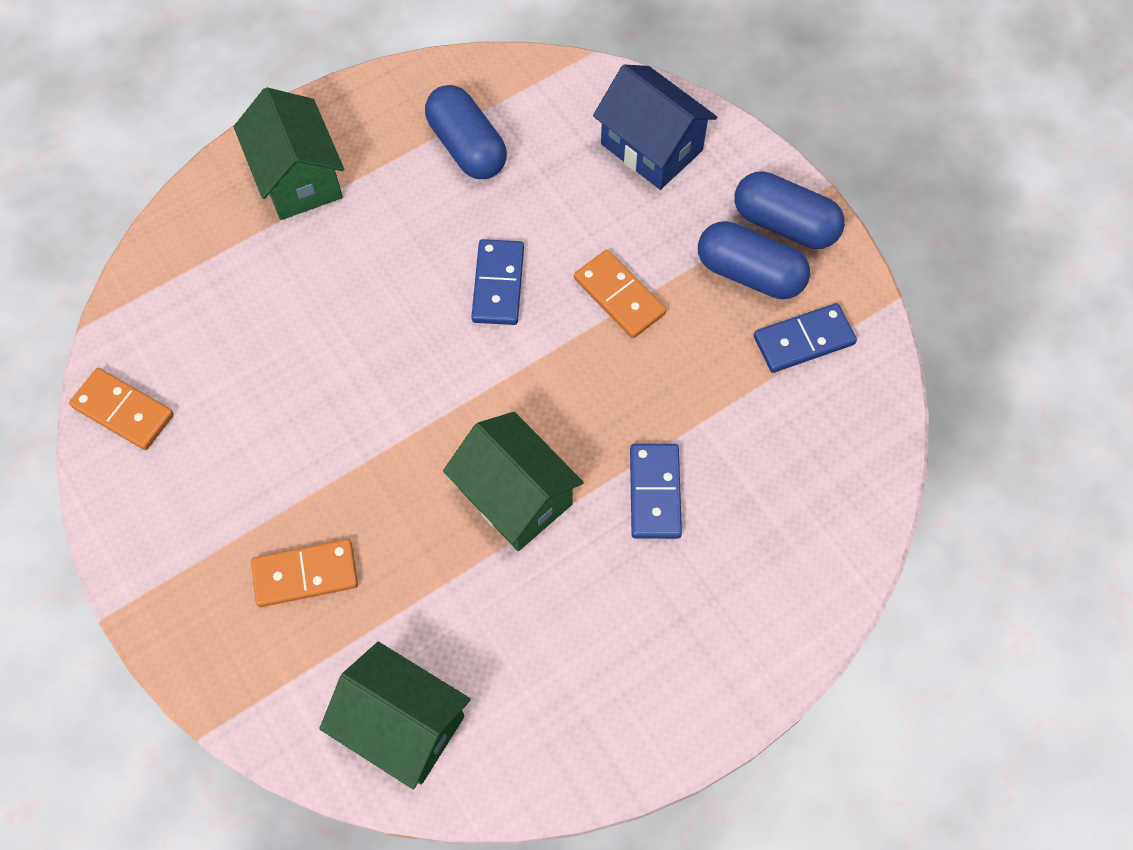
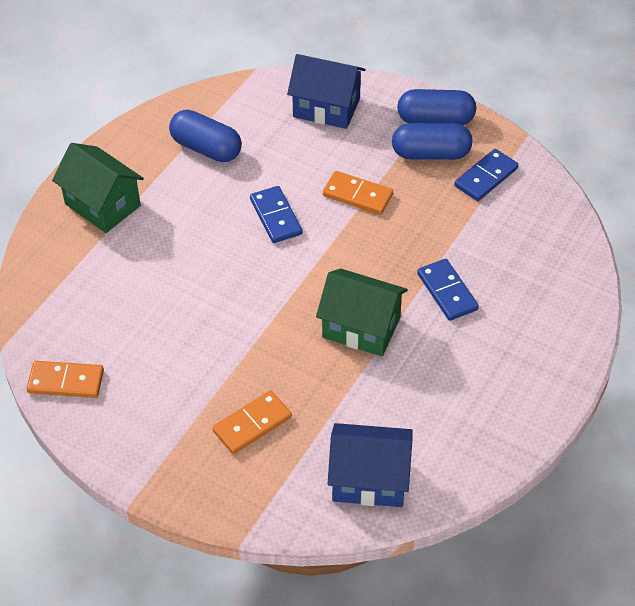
camera: 25 degrees left, 15 degrees down
green house [320,642,471,789] -> blue house [328,423,413,507]

